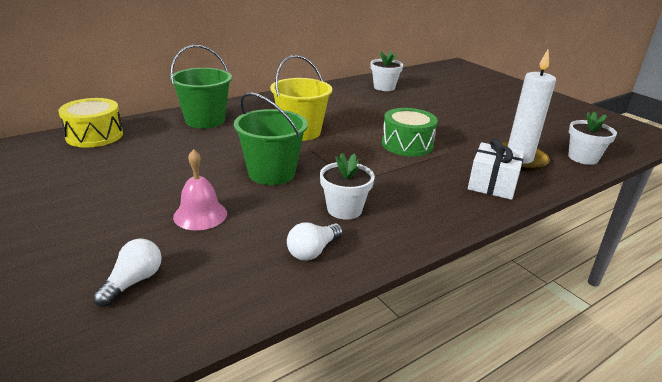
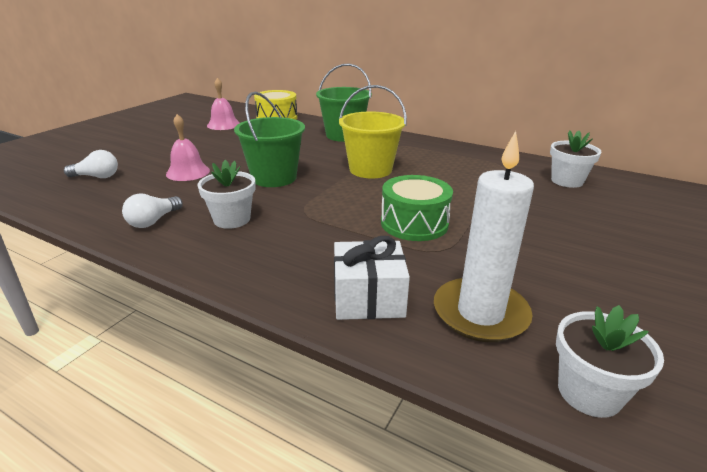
camera: 65 degrees right, 0 degrees up
white light bulb [287,222,343,261] -> white light bulb turned 75 degrees counterclockwise [122,193,183,228]
none -> pink bell [207,78,240,130]

